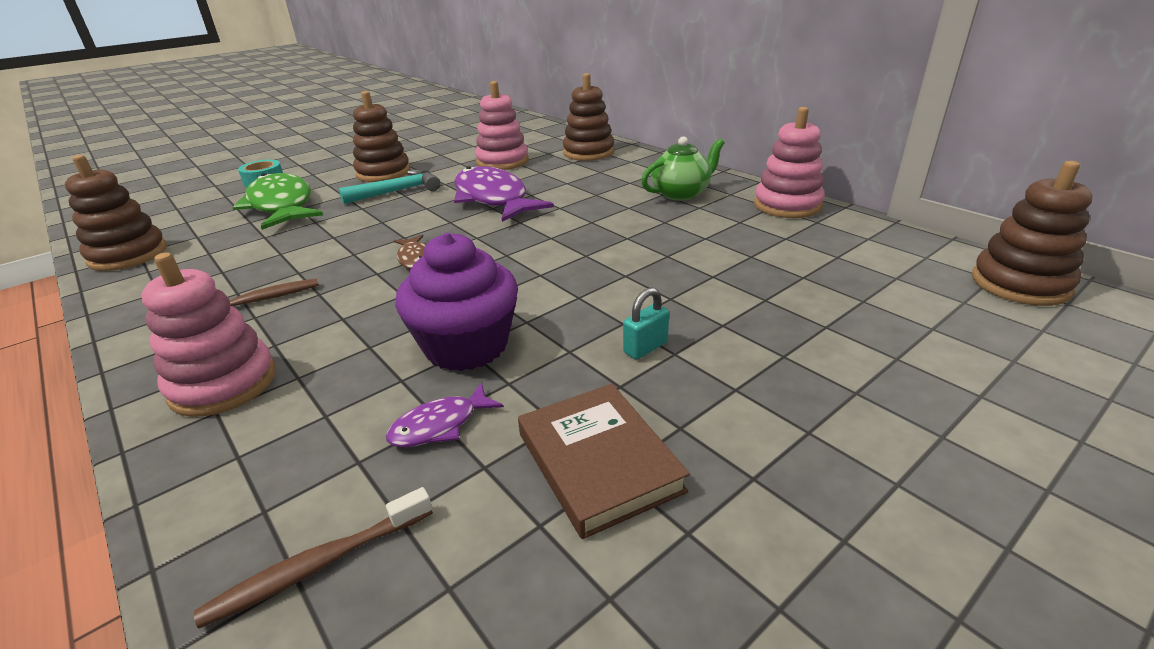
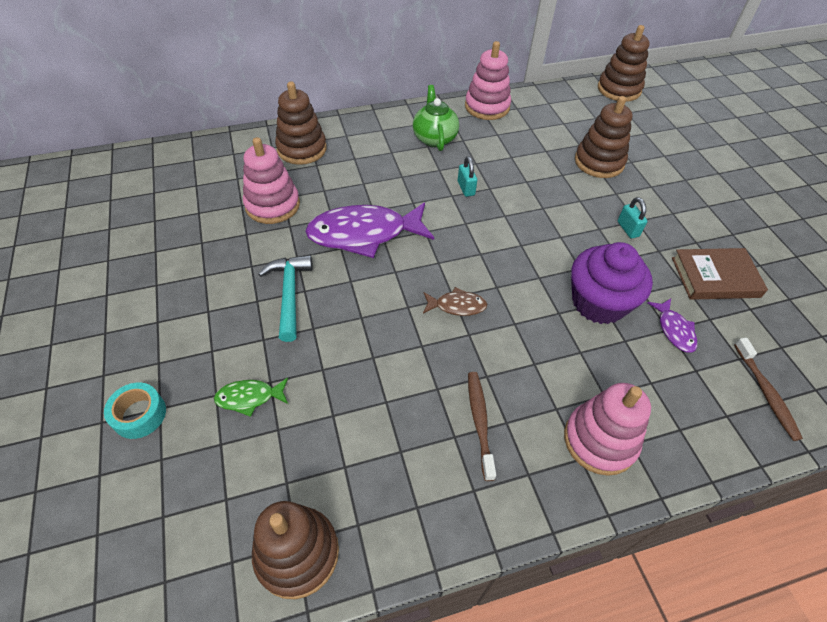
camera: 70 degrees left, 20 degrees up
green fish [232,173,323,230] -> green fish [214,378,288,417], size x0.47
brown stacking toy [353,91,411,182] -> brown stacking toy moved to [575,96,632,178]
none -> turquoise padlock [458,156,477,197]

